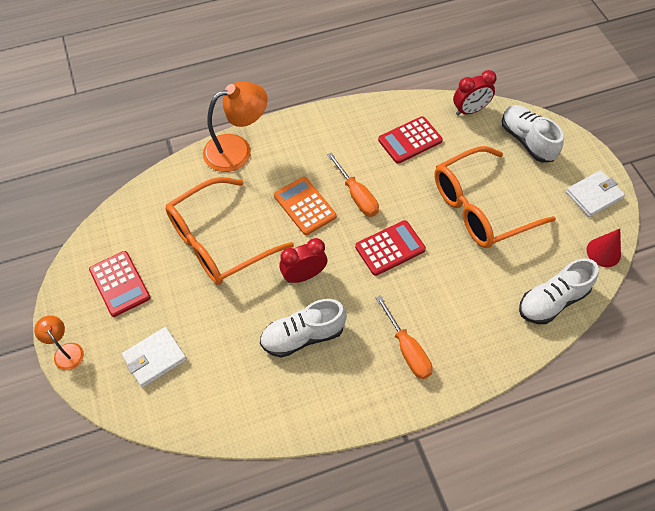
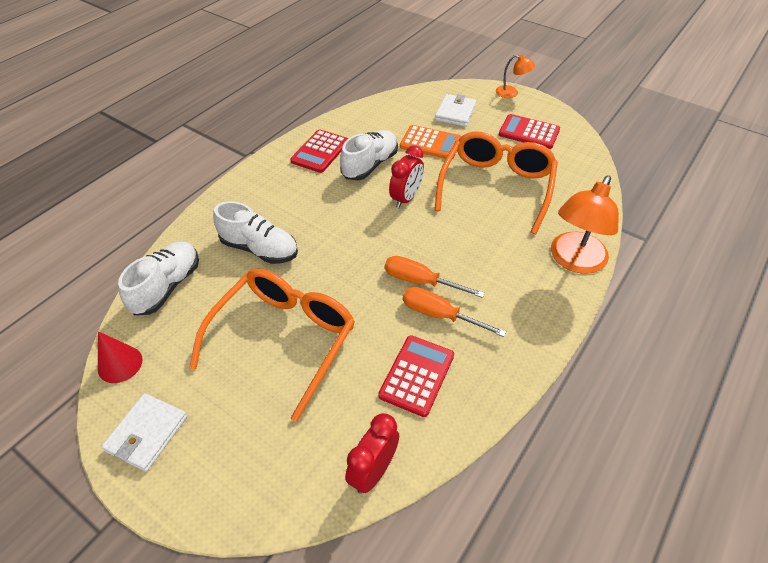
camera: 145 degrees right, 10 degrees down
orange calculator [274,177,336,235] -> orange calculator moved to [400,125,462,159]
red calculator [355,220,426,276] -> red calculator moved to [290,129,348,173]
orange screwdriver [376,295,433,379] -> orange screwdriver moved to [403,287,507,337]
white shoe [502,105,564,162] -> white shoe moved to [213,201,298,264]

